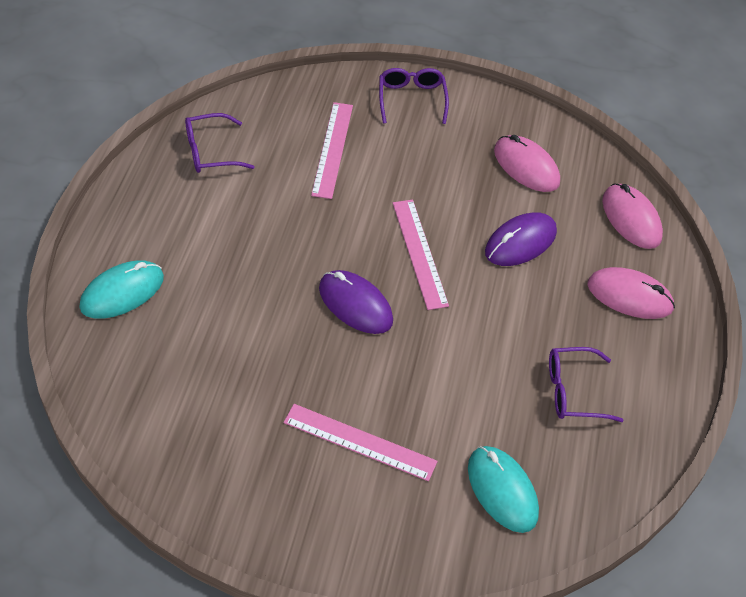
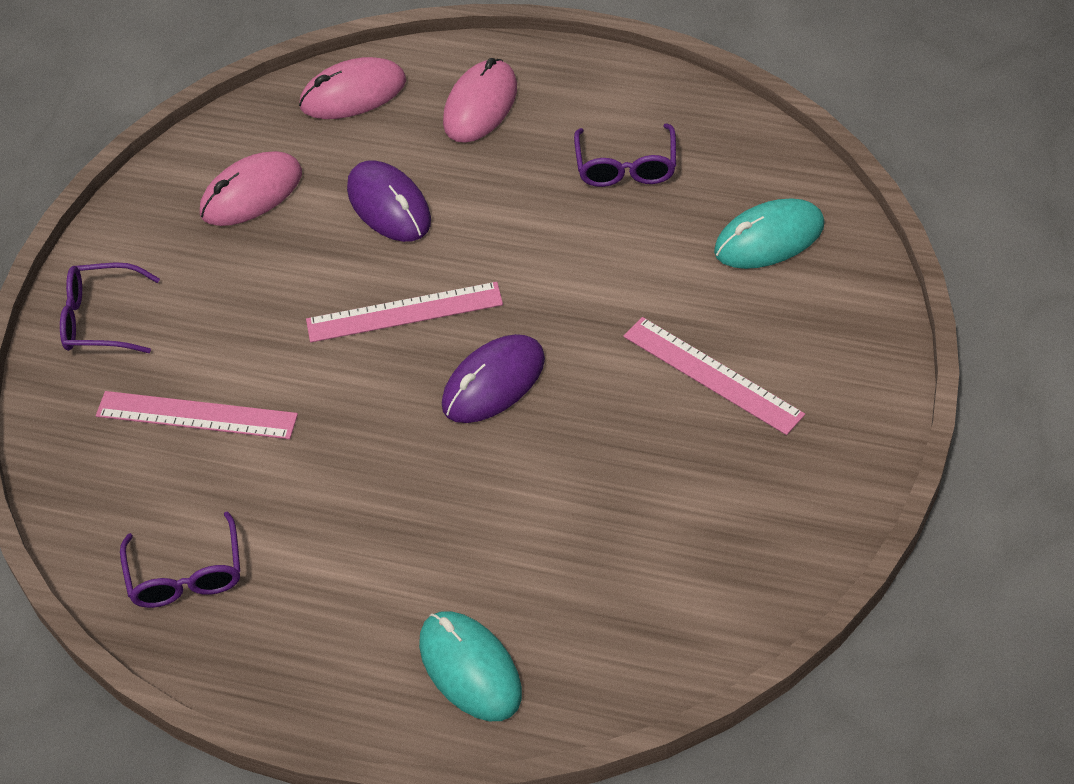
camera: 80 degrees left, 0 degrees up
pink ruler [284,404,438,481] -> pink ruler turned 75 degrees counterclockwise [623,317,805,435]

